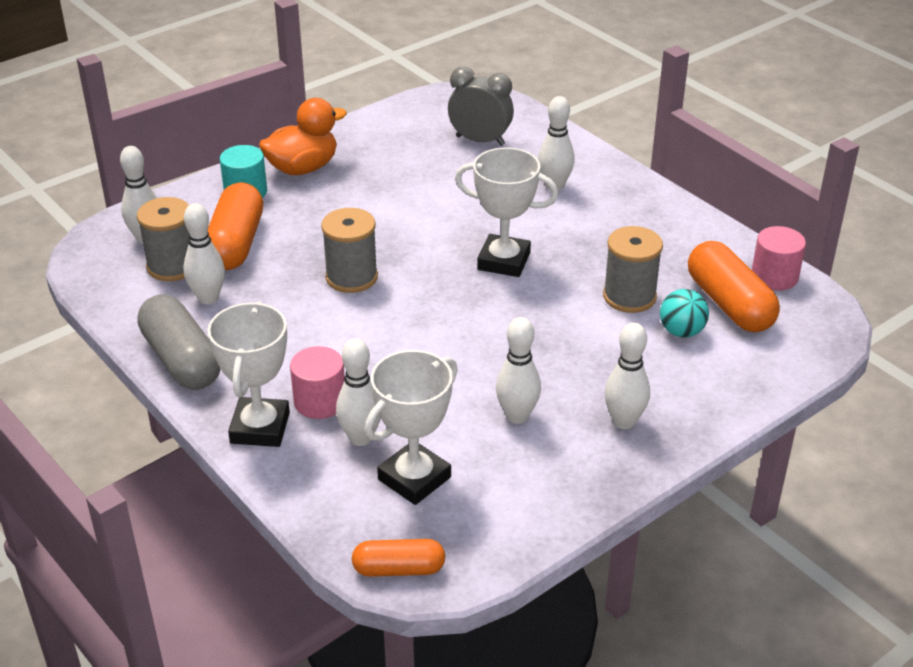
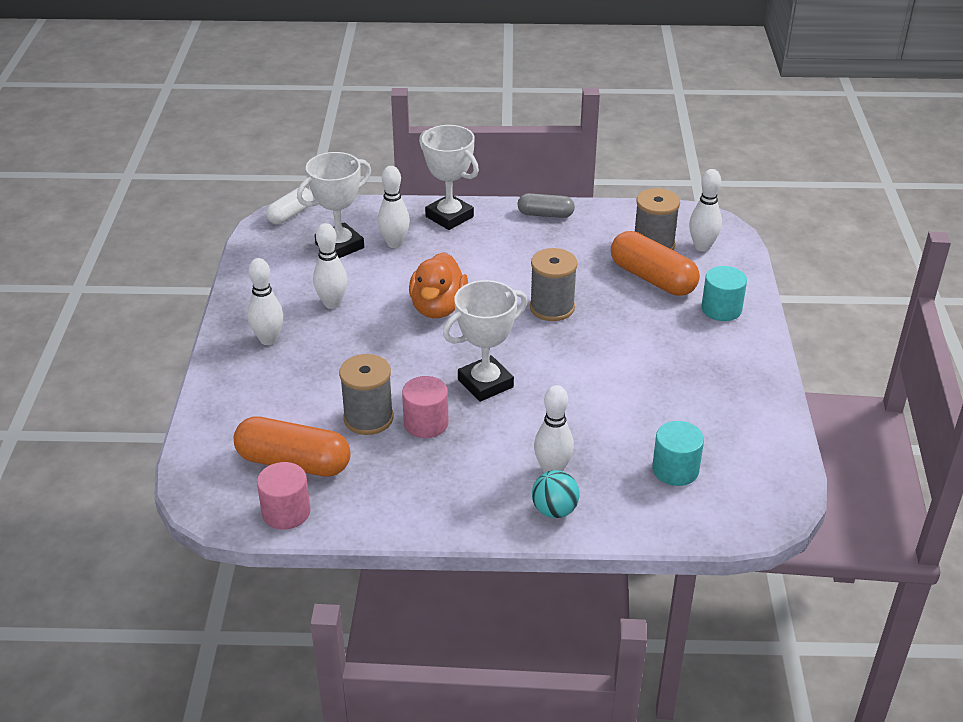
camera: 130 degrees right, 0 degrees up
grey capsule [137,295,221,390] -> grey capsule [518,193,575,218], size x0.60
white bowling pin [183,203,225,304] -> none
orange duck [259,98,347,175] -> orange duck moved to [409,252,468,318]
pink cylinder [290,346,345,419] -> pink cylinder moved to [402,376,449,438]
orange capsule [352,539,445,577] -> white capsule [266,188,313,224]
white trophy [365,350,458,505] -> white trophy turned 60 degrees clockwise [297,152,371,258]
grey clock [448,67,514,146] -> turquoise cylinder [652,421,704,486]
turquoise ball [660,289,709,338] -> turquoise ball moved to [532,470,580,518]

